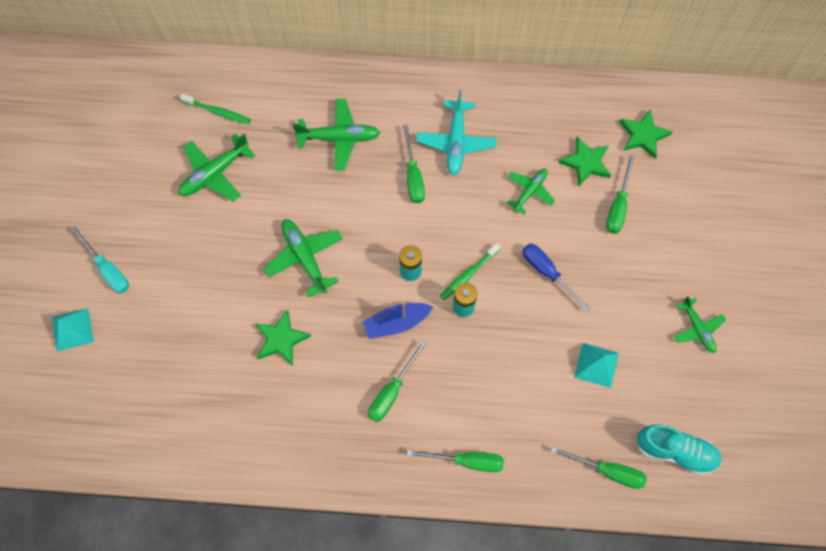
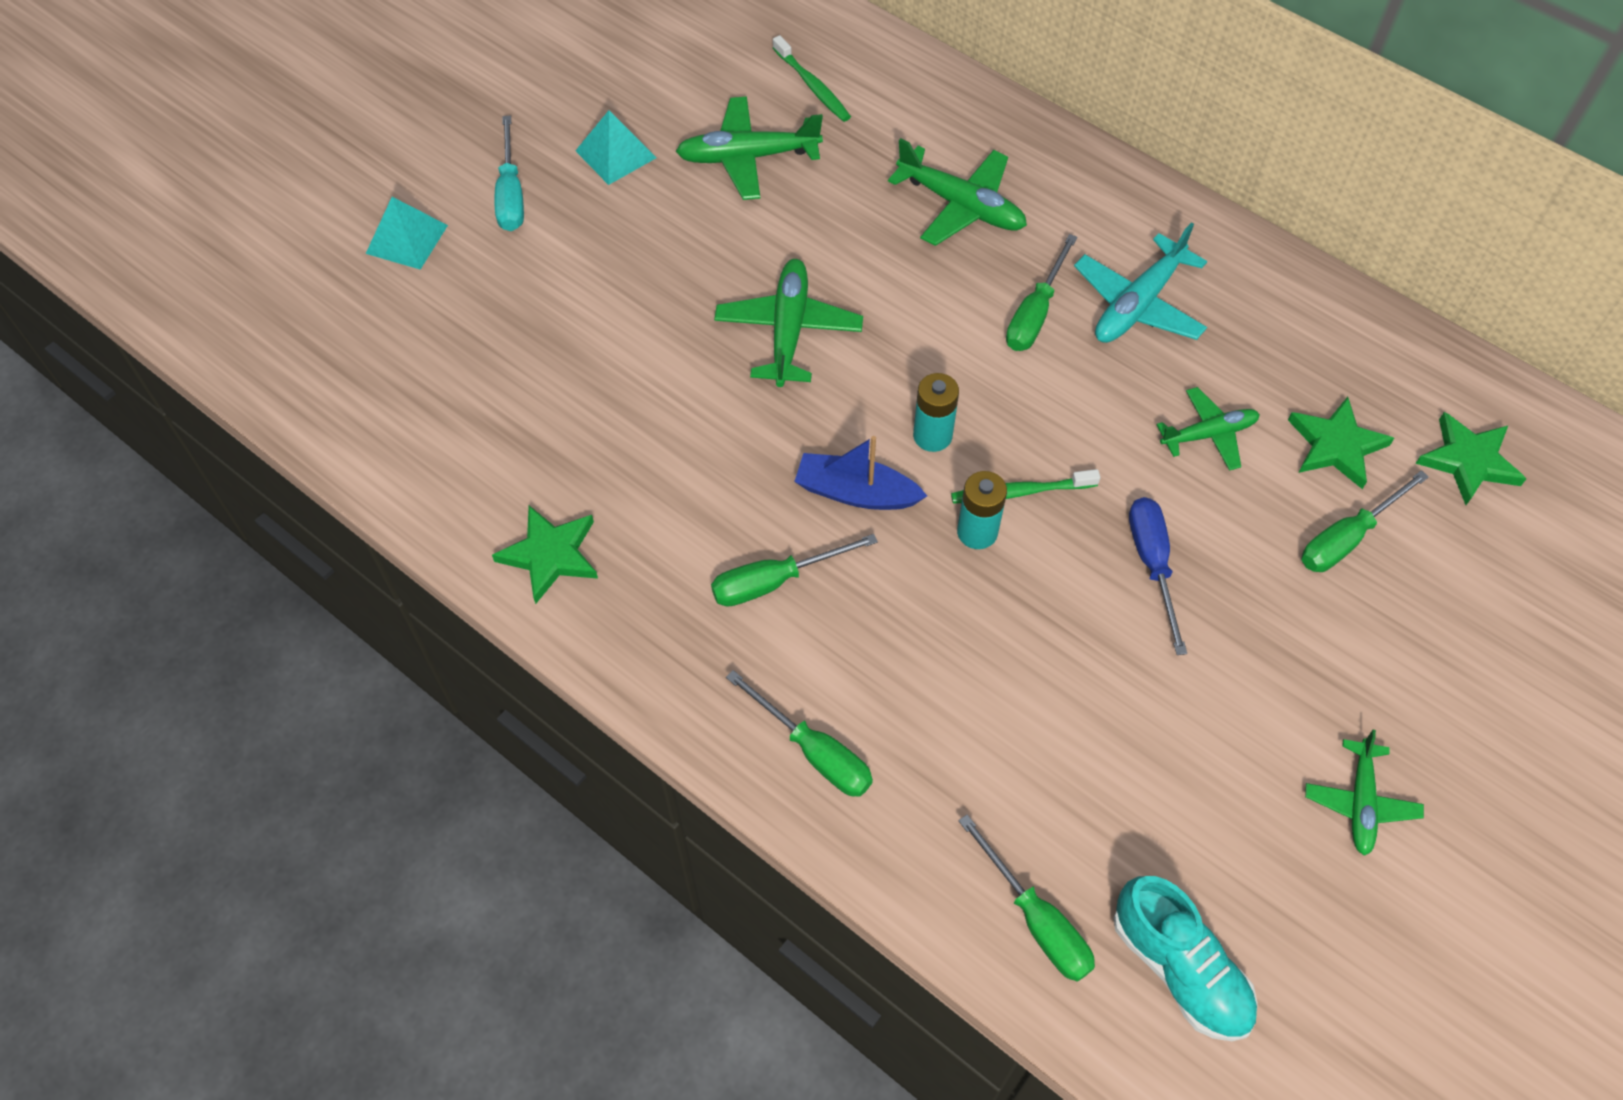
camera: 35 degrees right, 10 degrees down
green star [255,309,311,366] -> green star moved to [492,505,598,604]
turquoise pyramid [574,343,619,388] -> turquoise pyramid moved to [575,110,657,185]

